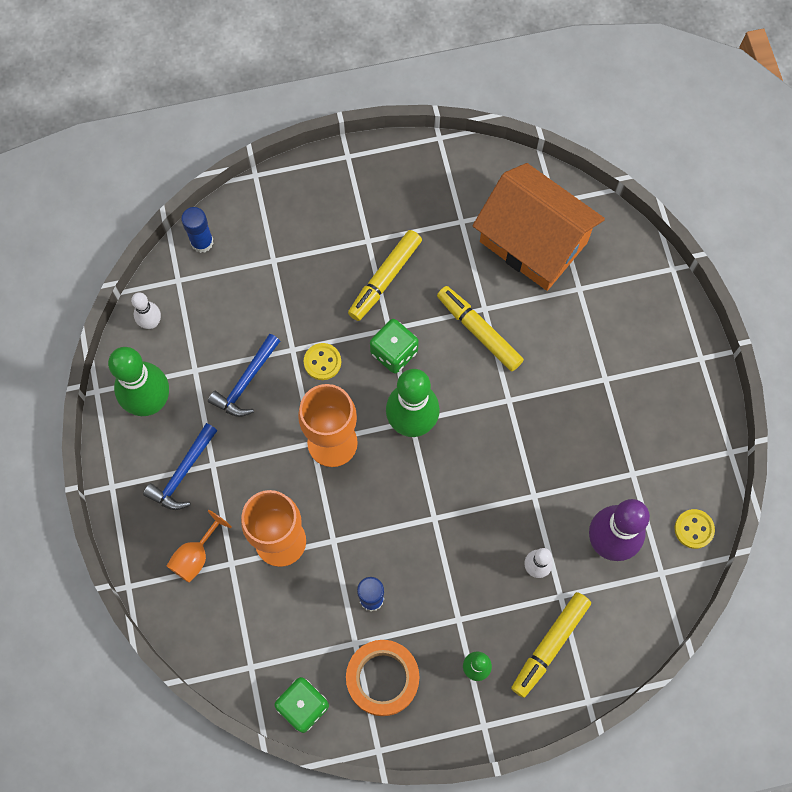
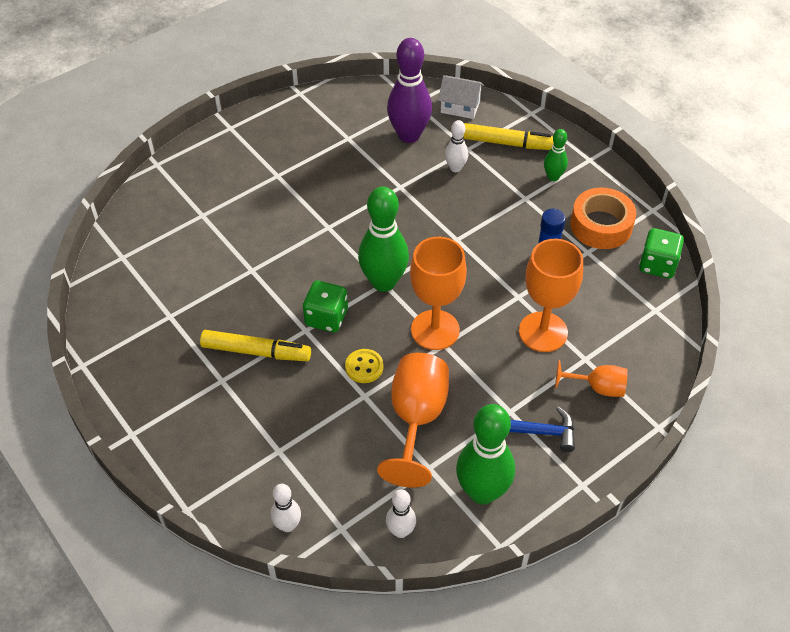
camera: 115 degrees left, 20 degrees down
blue glue stick [181,207,214,253] -> white bowling pin [271,484,301,532]
blue hammer [208,334,280,417] -> orange goblet [377,353,449,488]
yellow marker [437,286,524,371] -> none
orange house [473,163,605,291] -> none
yellow button [675,509,715,549] -> none
none -> white house [438,75,484,119]

